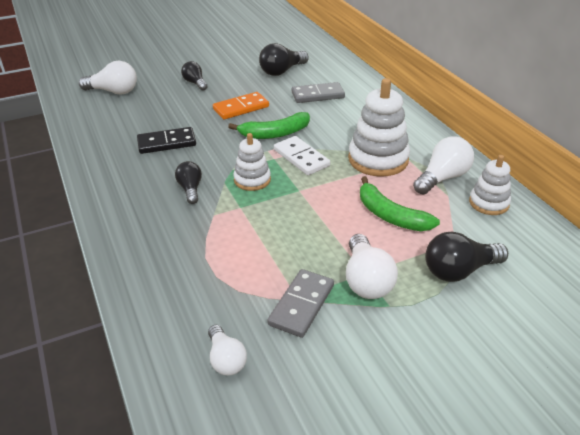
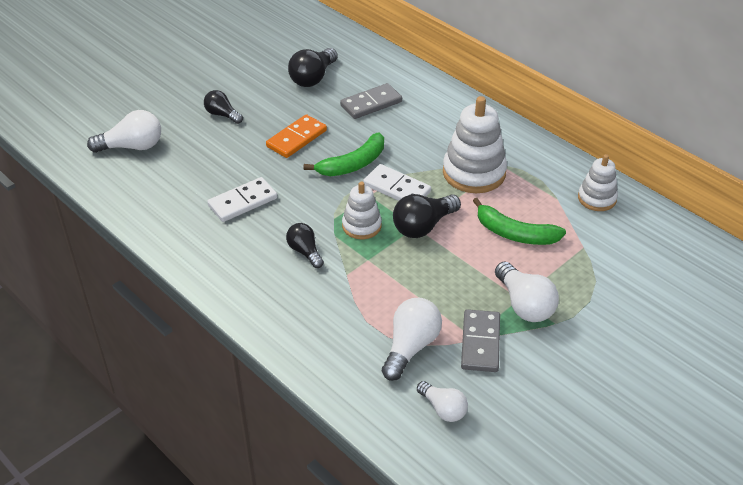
camera: 20 degrees left, 5 degrees up
black domino [137,127,196,154] -> white domino [207,177,277,222]
white light bulb [413,136,474,194] -> white light bulb moved to [382,298,442,381]
black light bulb [425,232,508,282] -> black light bulb moved to [393,194,461,238]

